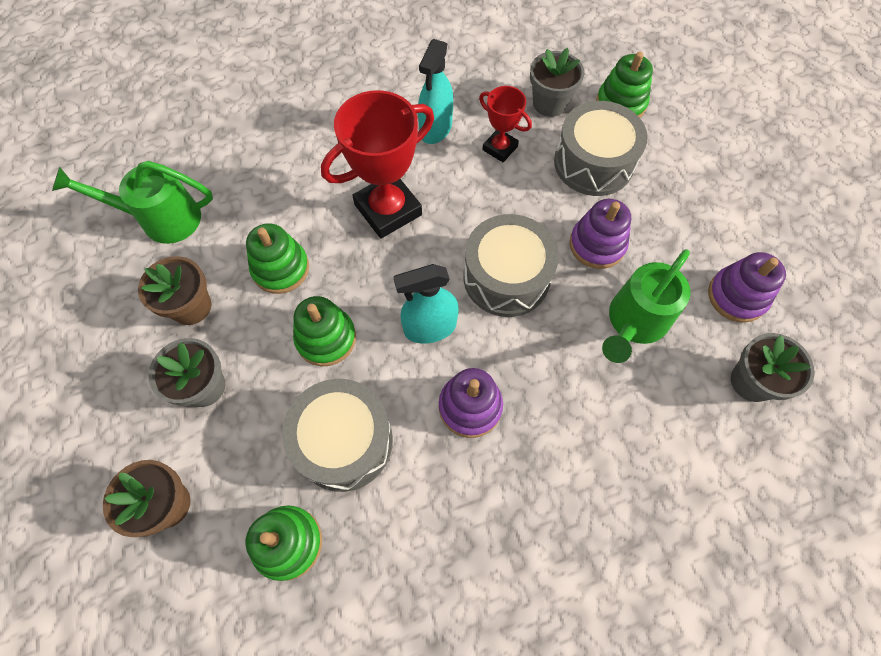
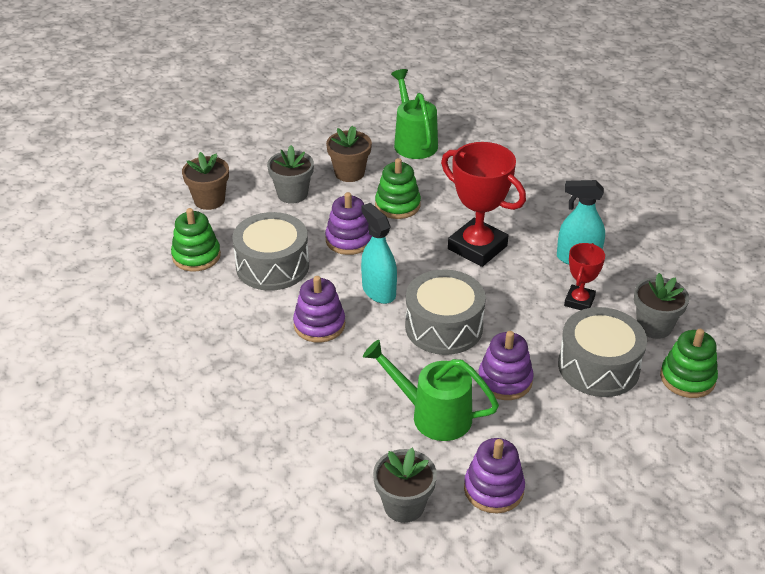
camera: 75 degrees right, 25 degrees down
green stacking toy [293,296,356,366] -> purple stacking toy [325,192,372,255]

